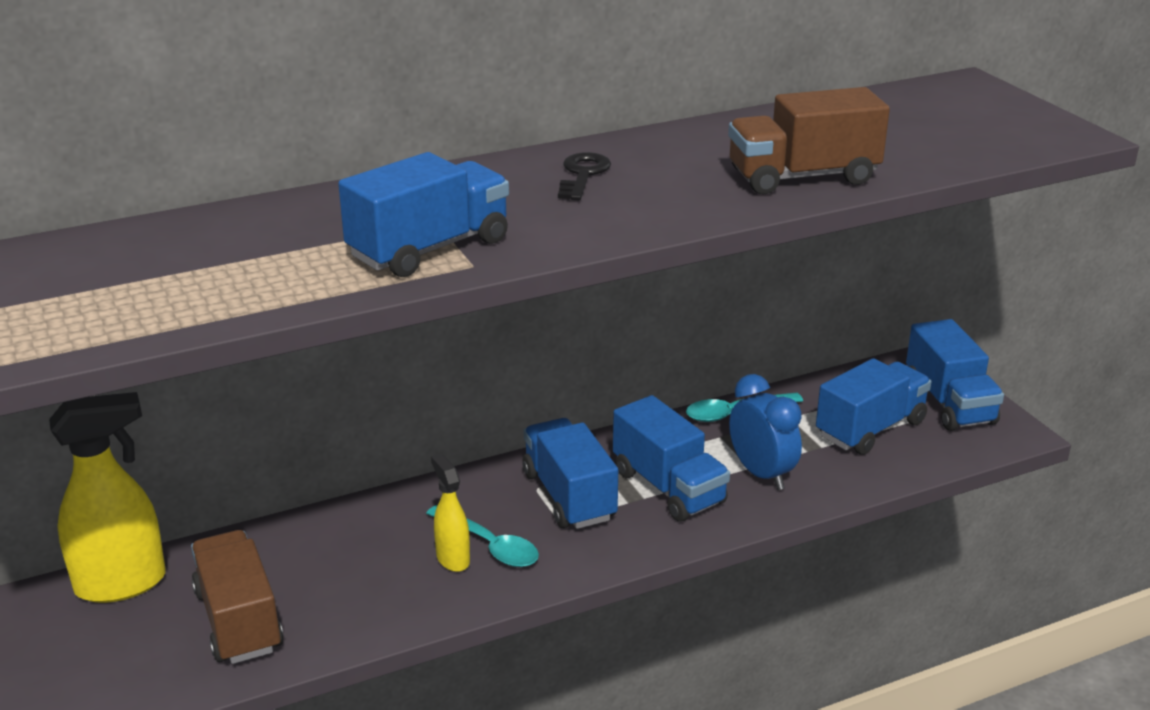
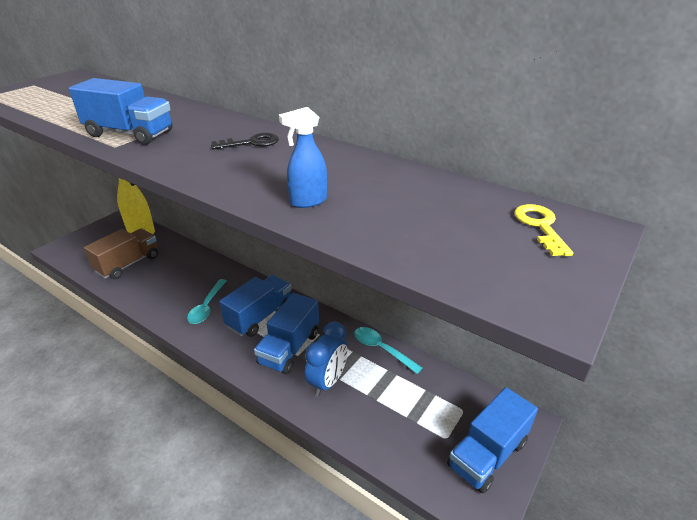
camera: 60 degrees right, 5 degrees up
yellow spray bottle [431,454,470,572] -> none
brown truck [728,87,890,194] -> blue spray bottle [279,107,327,208]
blue truck [816,358,931,455] -> none
none -> yellow key [514,204,573,256]

